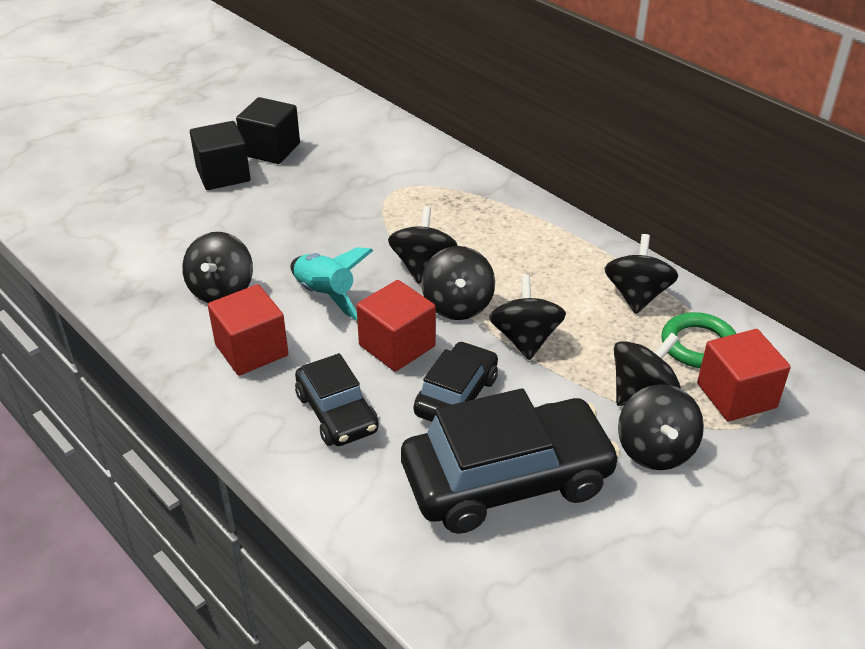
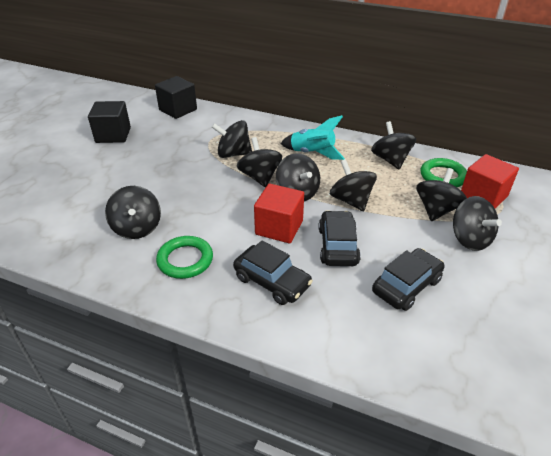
camera: 25 degrees left, 0 degrees up
black cube [190,121,250,190] -> black cube moved to [155,76,197,119]
red cube [208,284,288,376] -> green ring [156,236,213,279]
turquoise rocket [291,247,373,321] -> turquoise rocket moved to [280,115,345,160]
black car [401,388,621,534] -> black car [372,248,445,311], size x0.57
none -> black spinning top [212,120,252,158]

